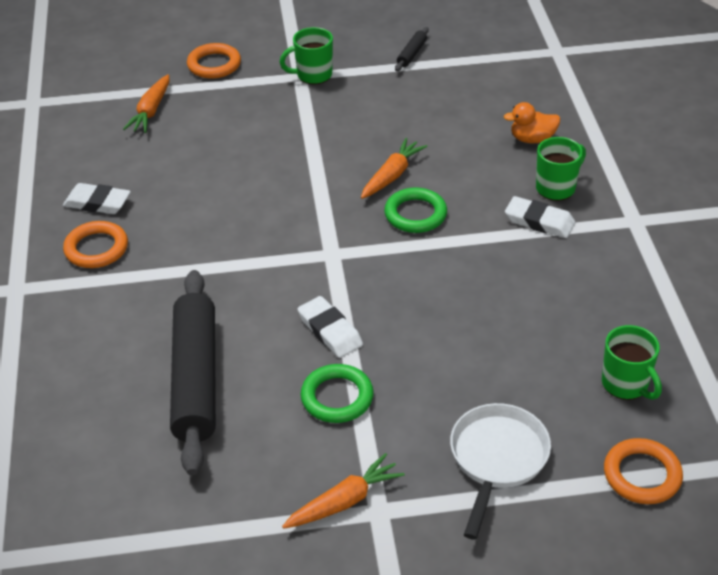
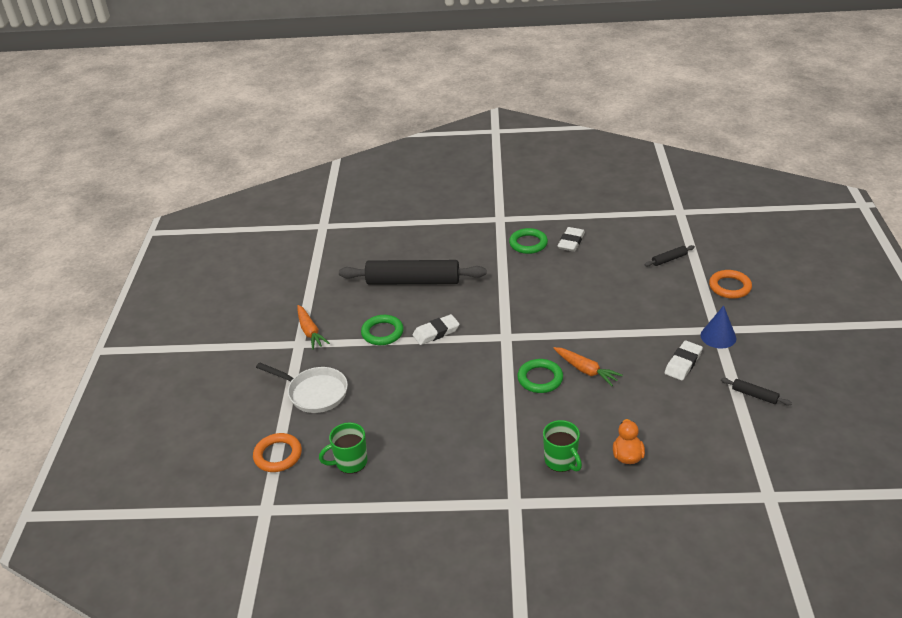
camera: 100 degrees right, 5 degrees down
orange ring [63,221,128,268] -> green ring [509,228,548,254]
orange carrot [123,74,169,133] -> black rolling pin [645,245,695,267]
green mug [280,27,333,84] -> blue cone [701,305,736,348]
white eraser [505,196,575,238] -> white eraser moved to [665,341,703,380]

